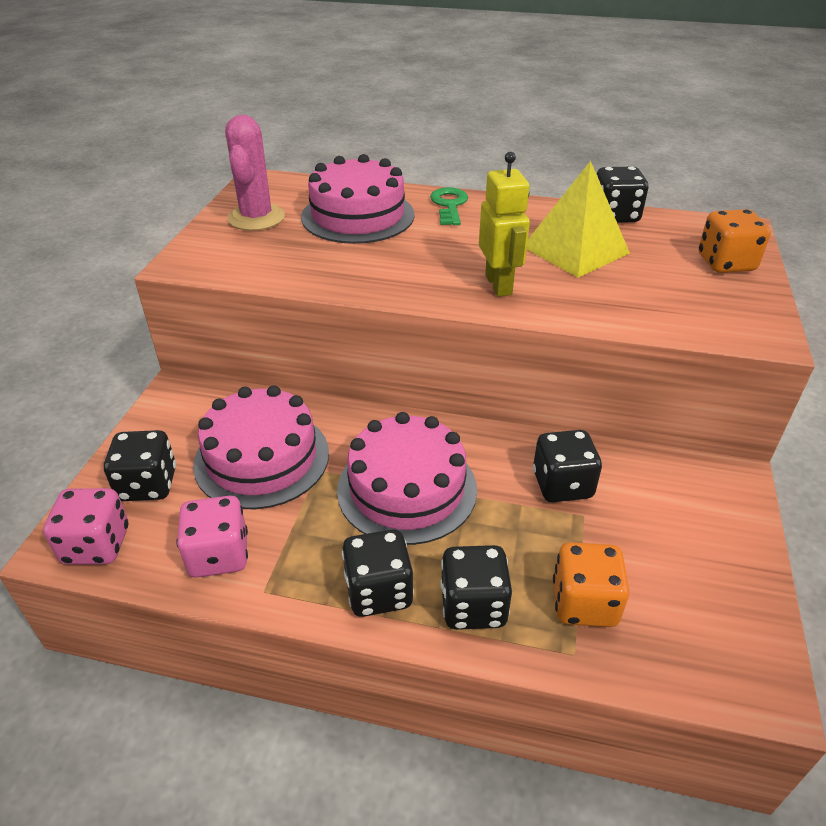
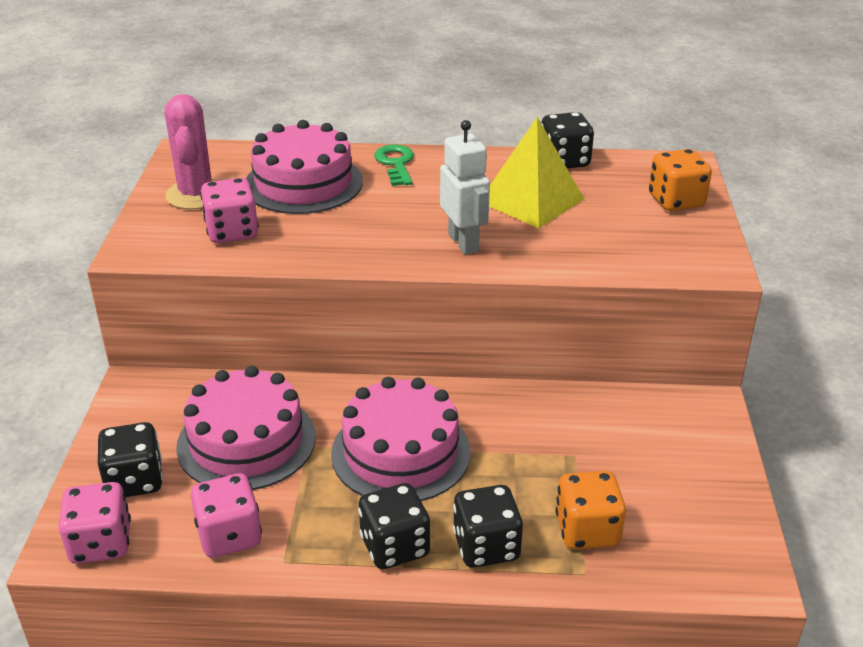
camera: 10 degrees left, 5 degrees down
yellow robot [479,152,530,297] -> white robot [440,120,490,254]
black dice [533,430,602,502] -> none
none -> pink dice [200,178,259,243]

